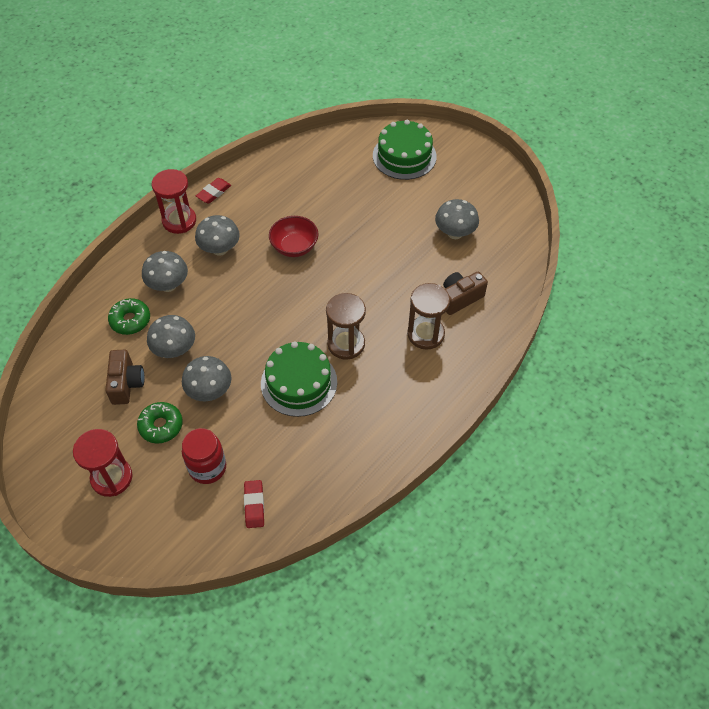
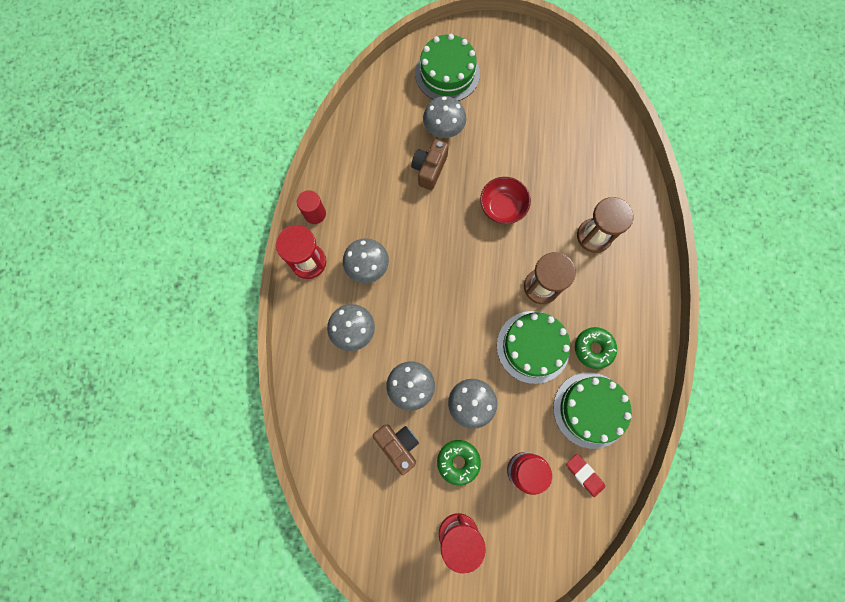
camera: 35 degrees left, 20 degrees up
green donut [108,298,150,335] -> green donut moved to [575,327,617,369]
red eraser [196,178,231,204] -> red cylinder [297,190,326,224]
red bowl [269,216,319,257] -> red bowl moved to [480,177,531,224]
grey mushroom [435,199,479,239] -> grey mushroom moved to [423,96,466,138]
brown camera [443,272,488,315] -> brown camera moved to [411,139,449,190]
none -> green cake [553,372,632,449]

